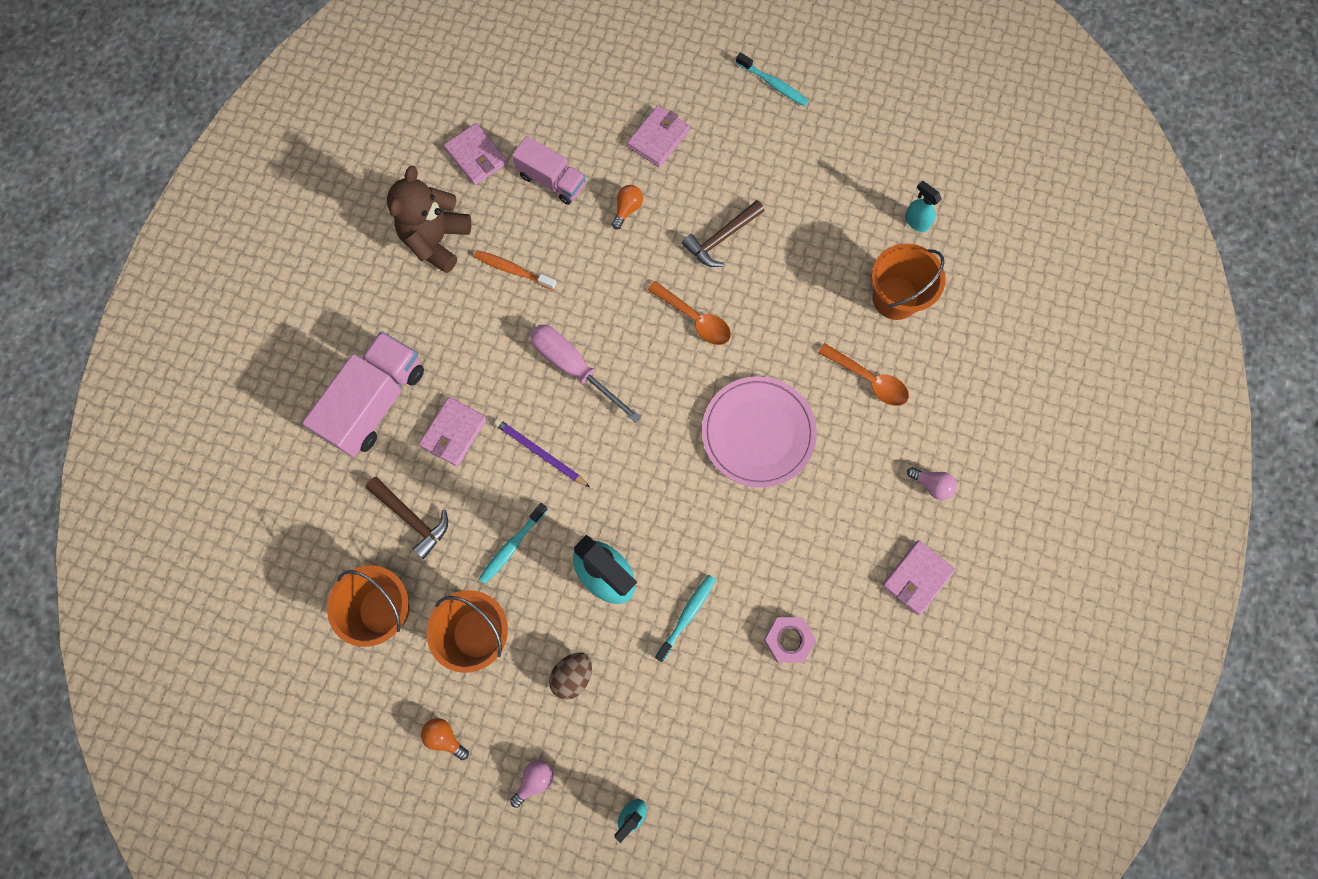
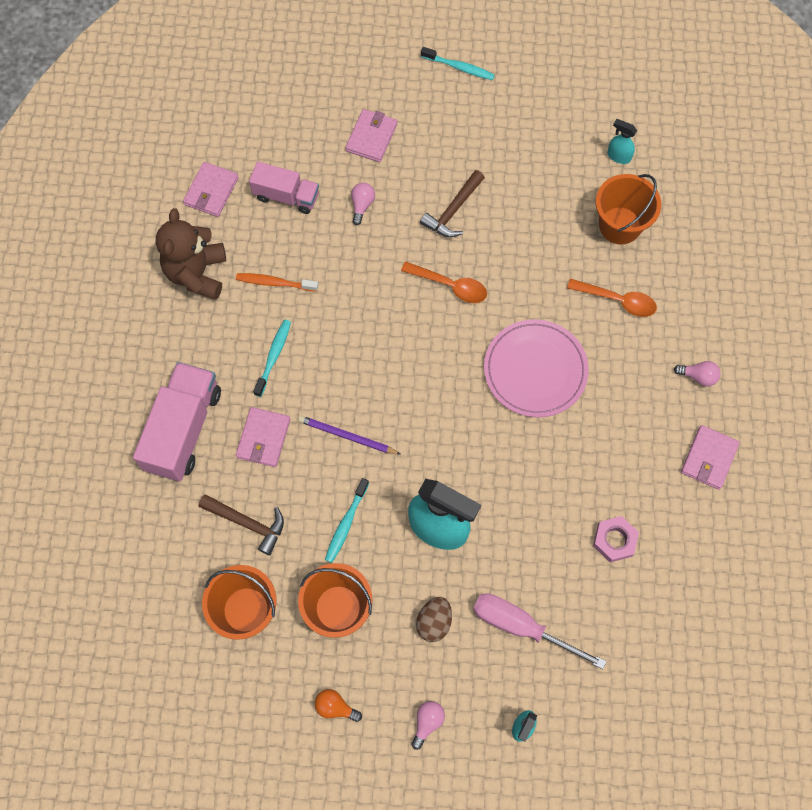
camera: 15 degrees left, 5 degrees down
pink wallet [443,123,508,185] -> pink wallet turned 75 degrees clockwise [183,162,239,217]
pink screwdriver [530,325,641,423] -> pink screwdriver moved to [473,593,607,669]
orange light bulb [612,185,643,229] -> pink light bulb [351,183,375,225]
turquoise toothbrush [655,575,716,662] -> turquoise toothbrush moved to [253,320,291,397]

